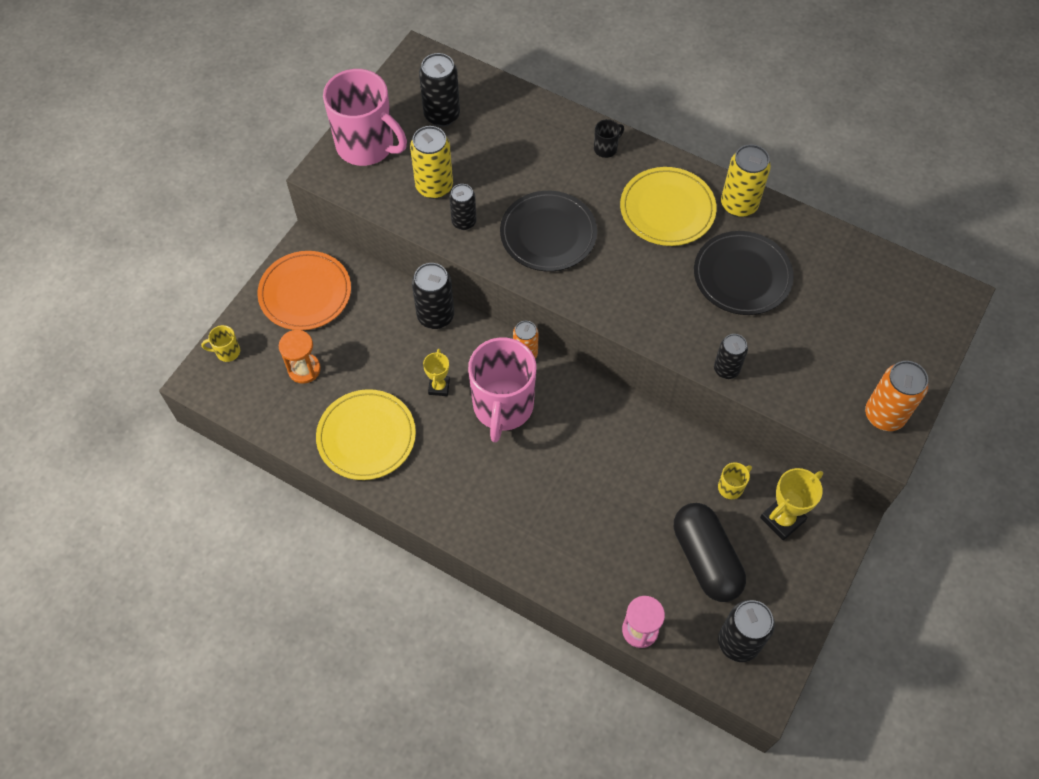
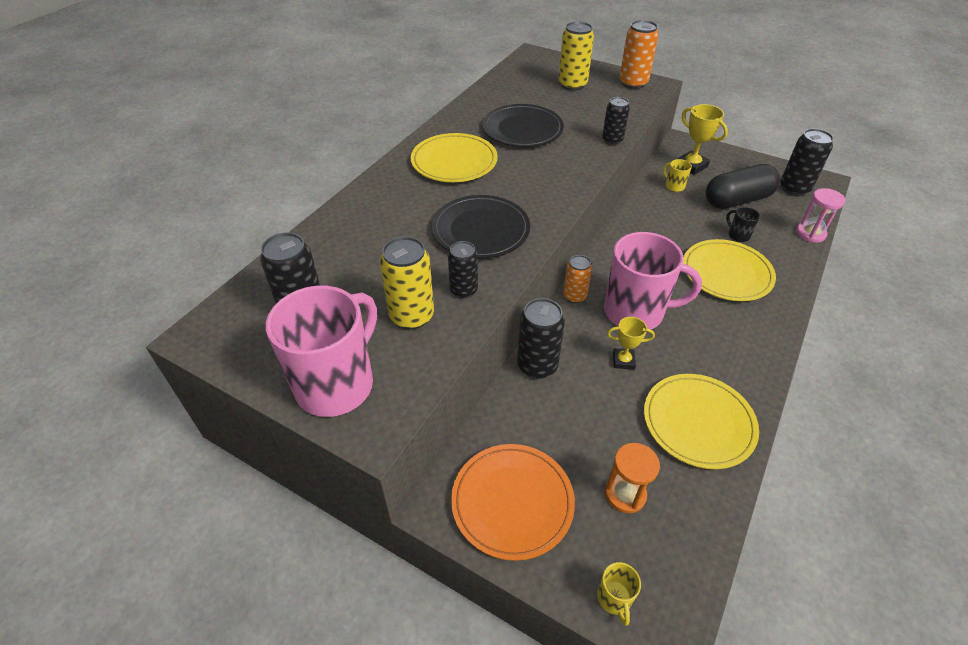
camera: 90 degrees left, 15 degrees down
black mug [594,119,624,158] -> black mug moved to [726,207,760,242]
yellow can [721,144,771,217] -> yellow can moved to [558,21,594,91]
none -> yellow plate [683,239,776,301]

